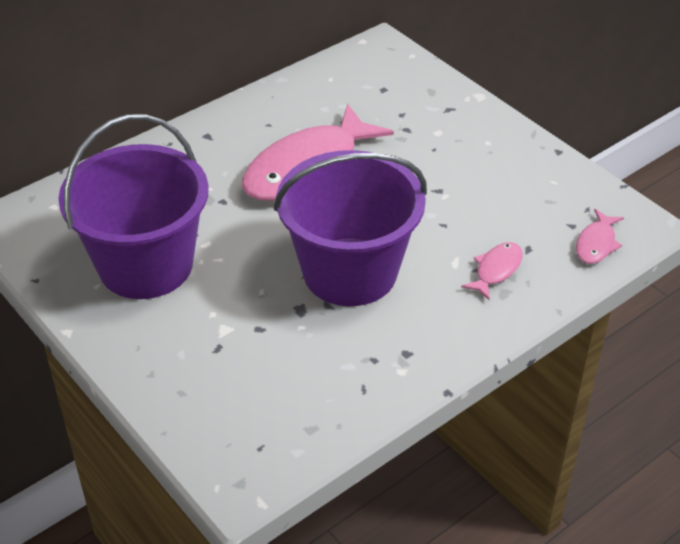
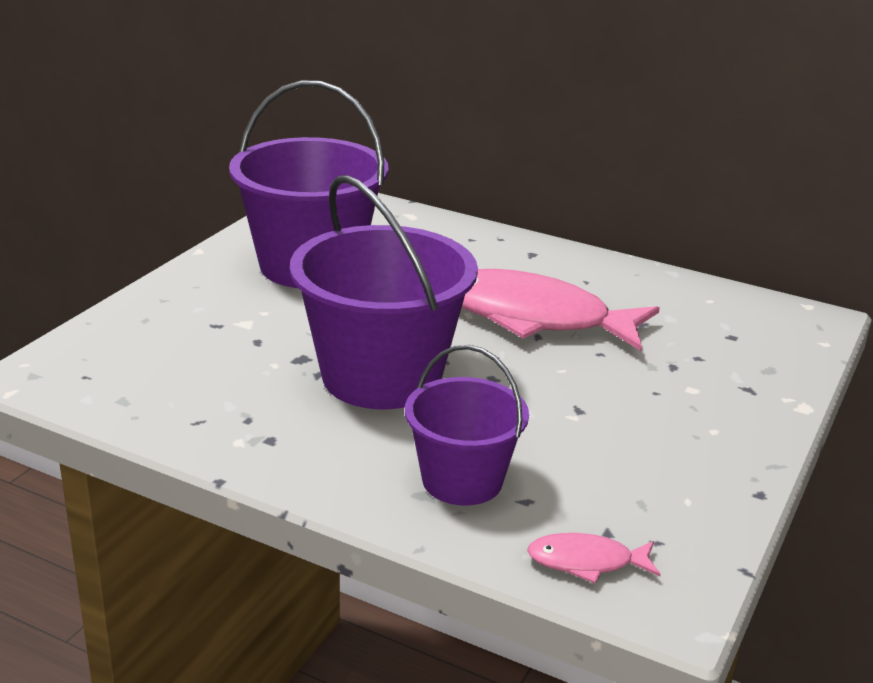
camera: 65 degrees right, 15 degrees down
pink fish [461,242,523,300] -> purple bucket [405,345,529,506]

